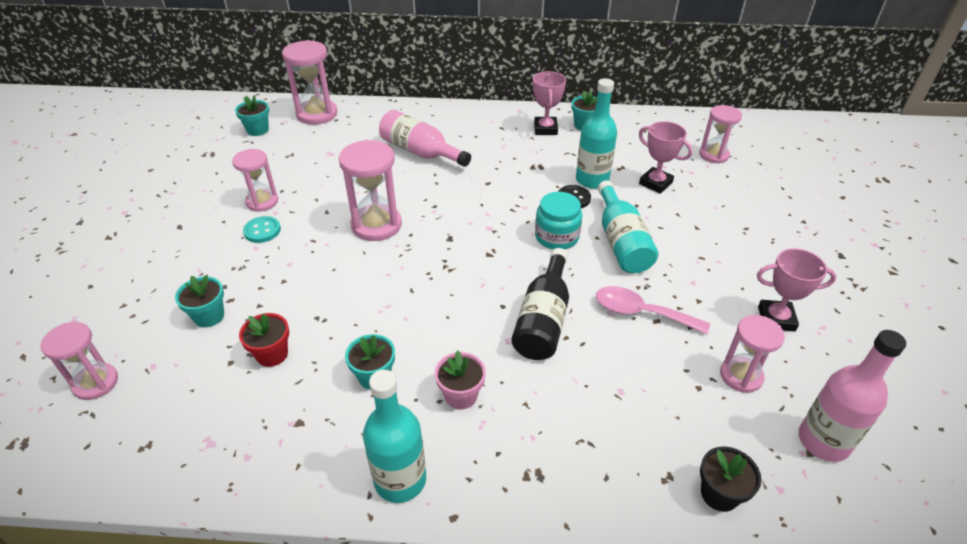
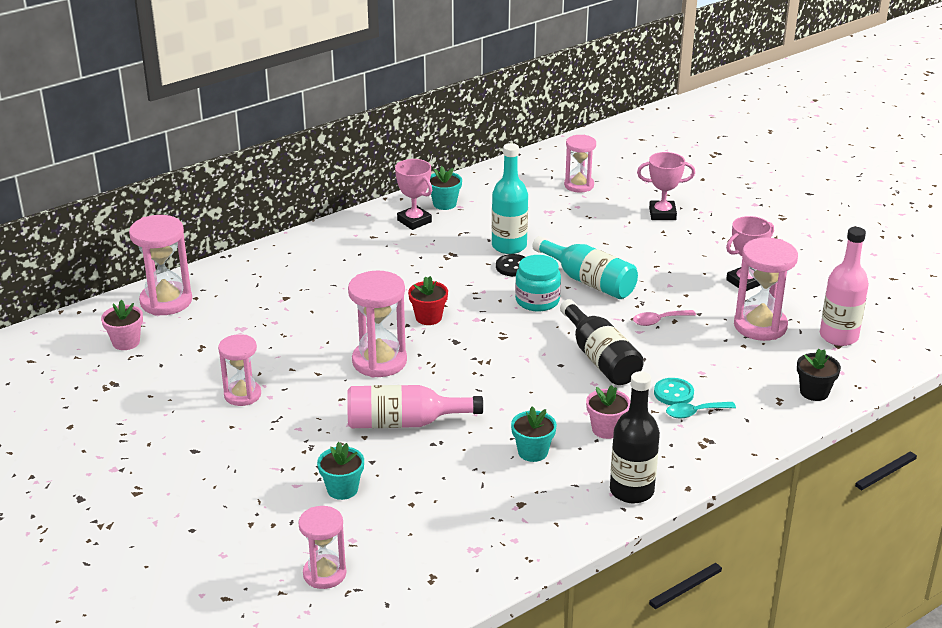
camera: 40 degrees left, 10 degrees down
turquoise flower pot [235,95,269,136] -> pink flower pot [101,300,143,350]
red flower pot [239,313,289,367] -> red flower pot moved to [408,276,448,325]
turquoise button [243,216,281,243] -> turquoise button moved to [654,378,694,405]
turquoise bottle [363,370,426,503] -> black bottle [610,371,660,503]
pink bottle [379,110,471,167] -> pink bottle moved to [347,385,483,428]
pink spoon [596,286,710,334] -> pink spoon [633,310,696,326], size x0.65
pink trophy [639,121,693,194] -> pink trophy moved to [637,152,695,220]
pink hourglass [720,315,785,393] -> pink hourglass [734,238,798,341], size x1.53
none -> turquoise spoon [666,402,736,419]

